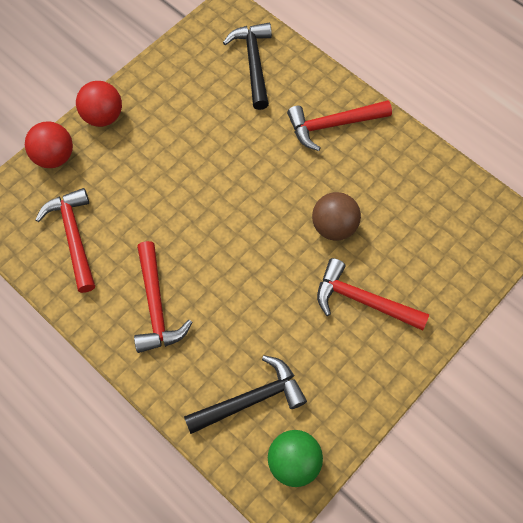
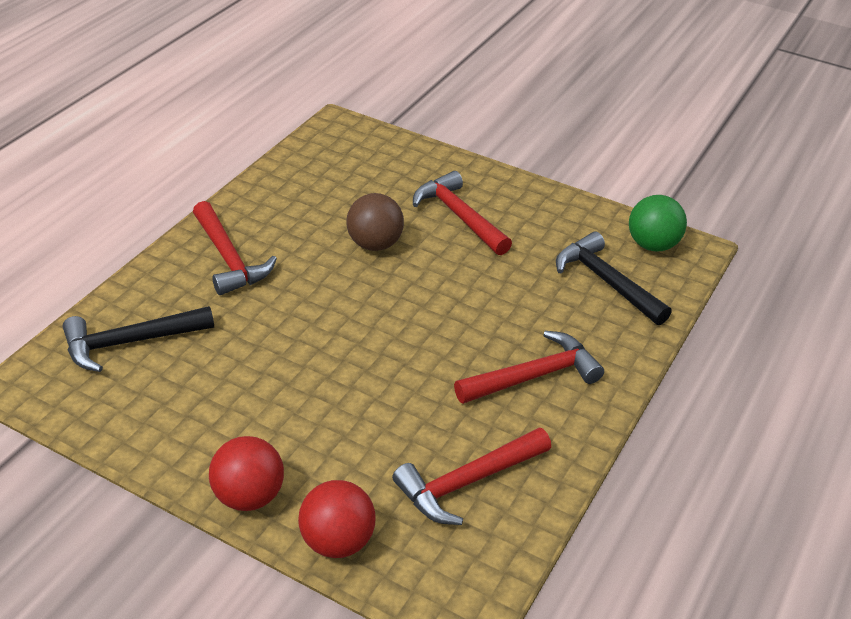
camera: 105 degrees left, 25 degrees down
red hammer [317,258,429,331] -> red hammer turned 135 degrees clockwise [413,171,512,255]

